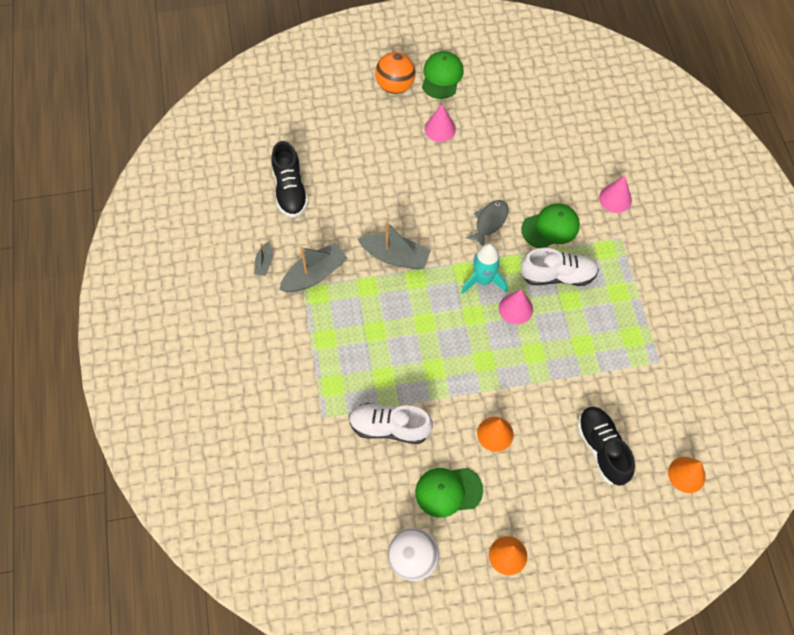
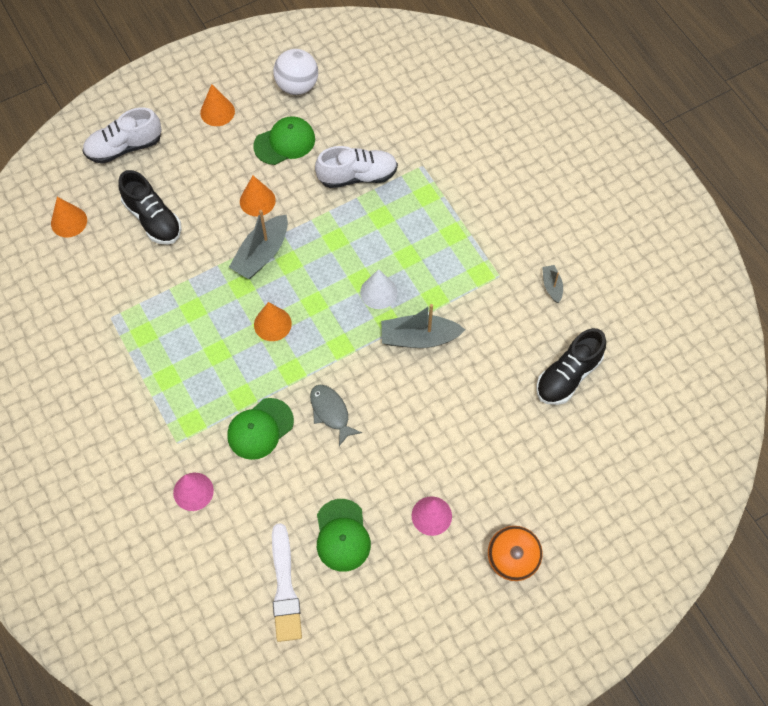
camera: 160 degrees right, 0 degrees up
black shoe [271,141,309,217] -> black shoe turned 105 degrees counterclockwise [536,328,606,405]
grey boat [279,243,347,292] -> grey boat moved to [229,210,288,279]
green cap [422,51,464,99] -> green cap moved to [317,499,371,572]
turquoise rocket [461,243,507,294] -> none
grey fish [465,200,508,246] -> grey fish turned 135 degrees clockwise [310,385,362,446]
pink cone [499,289,533,325] -> orange cone [254,302,292,341]
white shoe [520,248,599,286] -> white shoe moved to [83,107,162,164]
none -> white brush [272,523,302,642]
none -> white cone [360,269,397,309]

